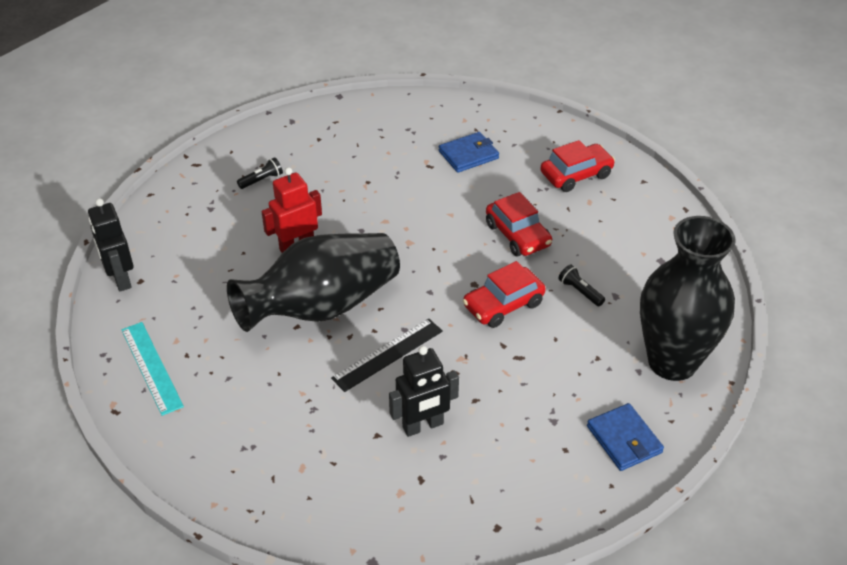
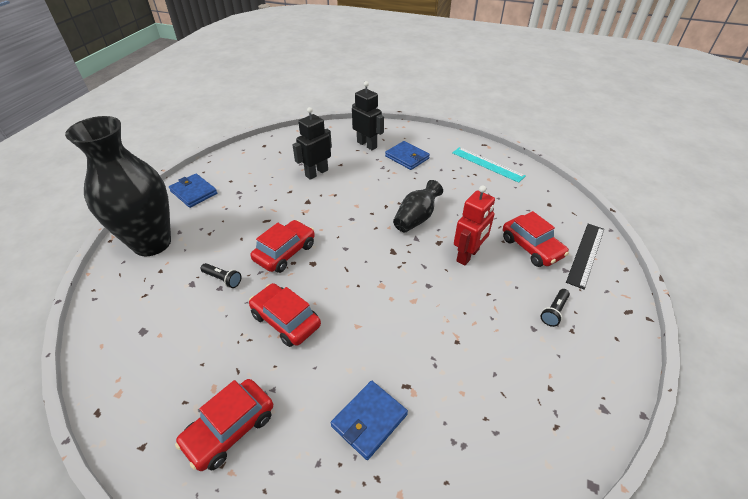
camera: 160 degrees right, 0 degrees up
black robot [88,198,134,291] -> black robot moved to [352,81,384,150]
black vase [227,233,400,332] -> black vase [393,180,443,232], size x0.51
black ruler [331,319,443,392] -> black ruler moved to [566,224,604,289]
none -> blue wallet [385,141,430,170]
none -> red car [503,211,569,267]

